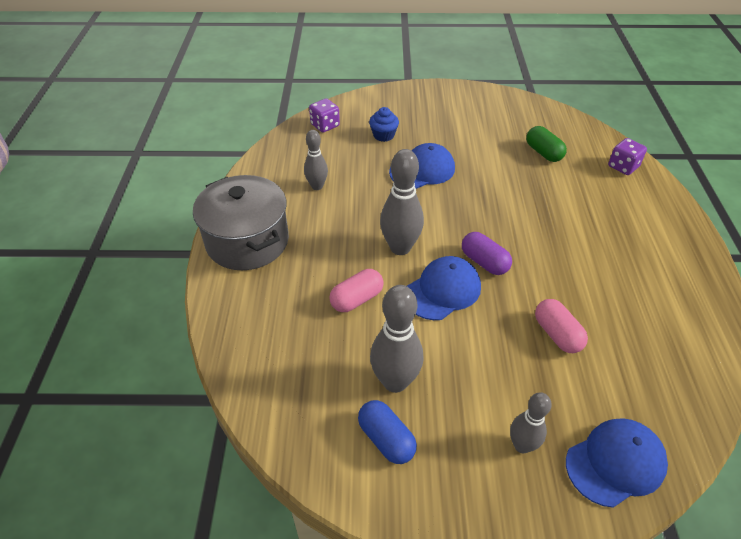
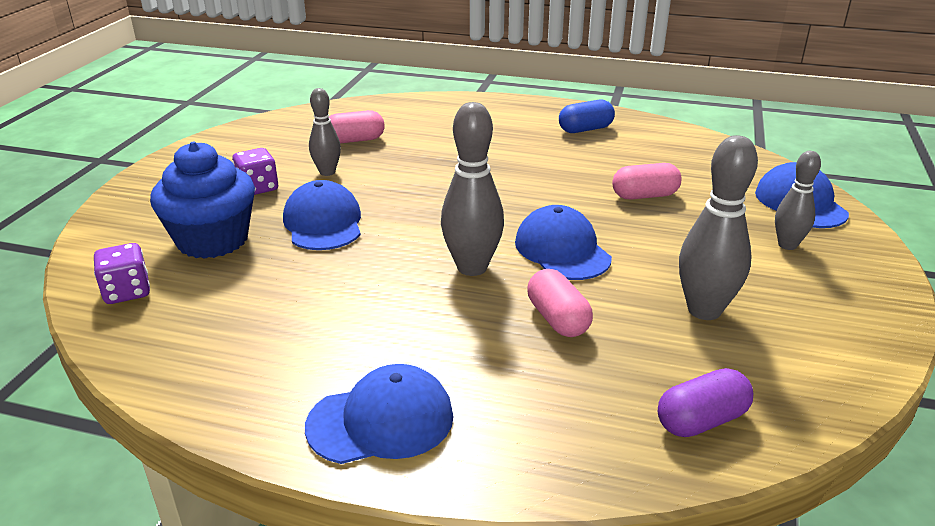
camera: 75 degrees left, 15 degrees down
grey pot [193,175,289,270] -> blue cap [305,364,454,464]
grey bowling pin [304,130,328,190] -> grey bowling pin moved to [309,88,341,176]
blue capsule [358,400,417,464] -> blue capsule moved to [559,100,615,133]
blue cupcake [369,107,399,142] -> blue cupcake [150,141,255,259], size x1.97
purple capsule [462,232,512,275] -> purple capsule moved to [658,368,753,437]
green capsule [526,126,567,162] -> pink capsule [329,110,385,144]
purple dice [608,138,647,175] -> purple dice moved to [232,148,278,195]

